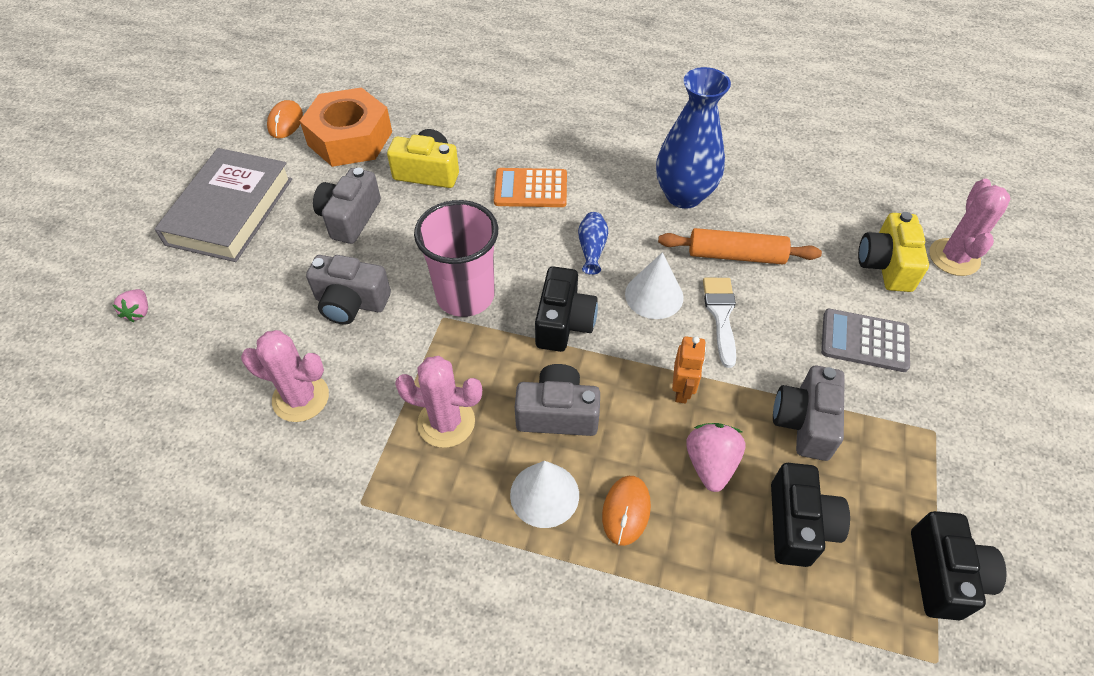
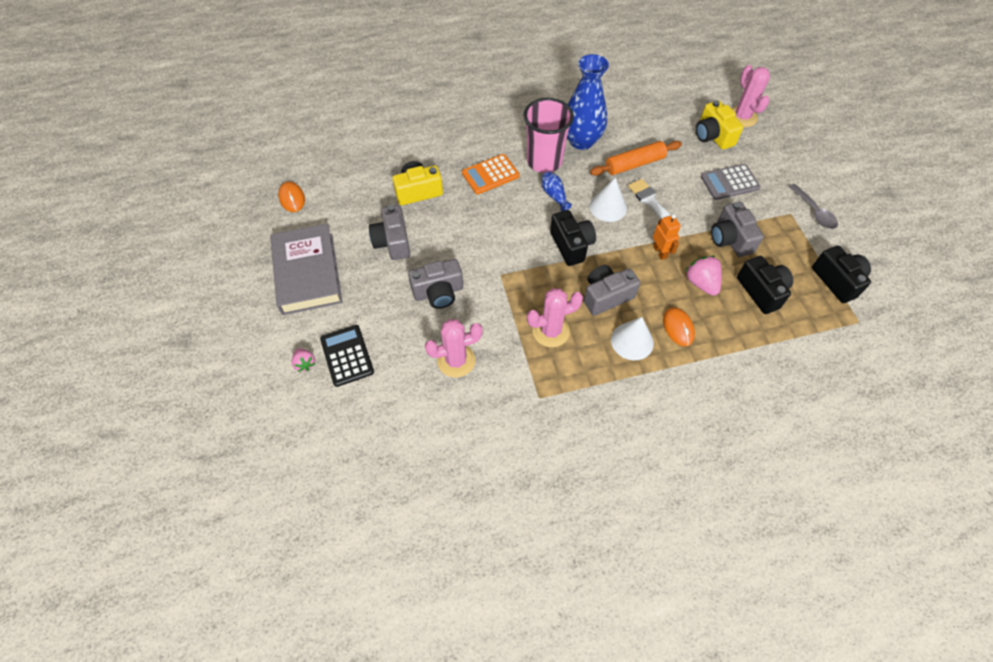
camera: 30 degrees left, 5 degrees up
orange nut [300,87,392,167] -> none
pink cup [414,200,498,317] -> pink cup moved to [523,98,574,173]
none -> black calculator [320,325,374,387]
none -> grey spoon [788,184,838,229]

